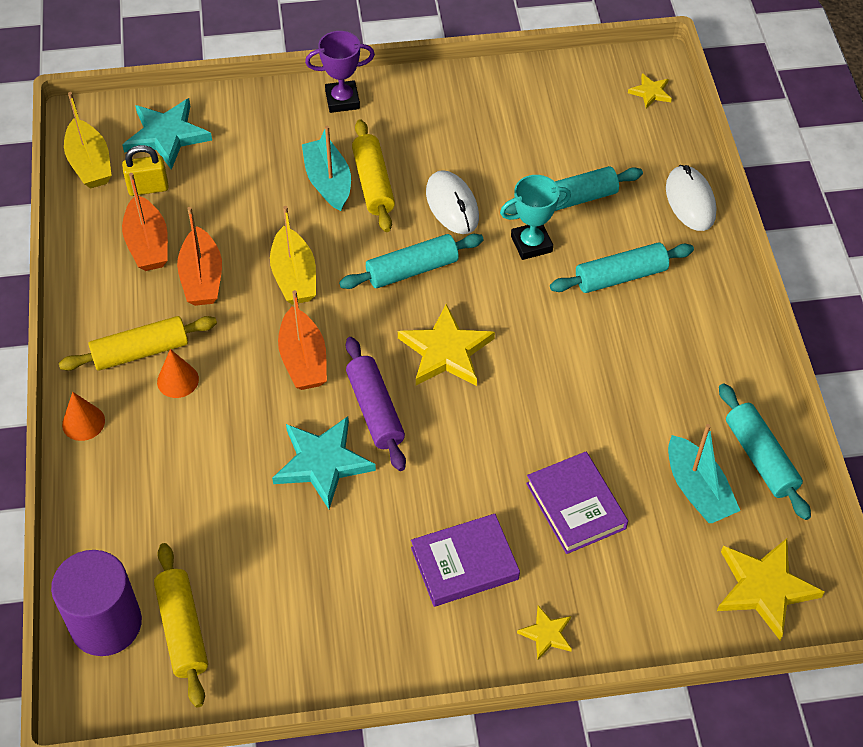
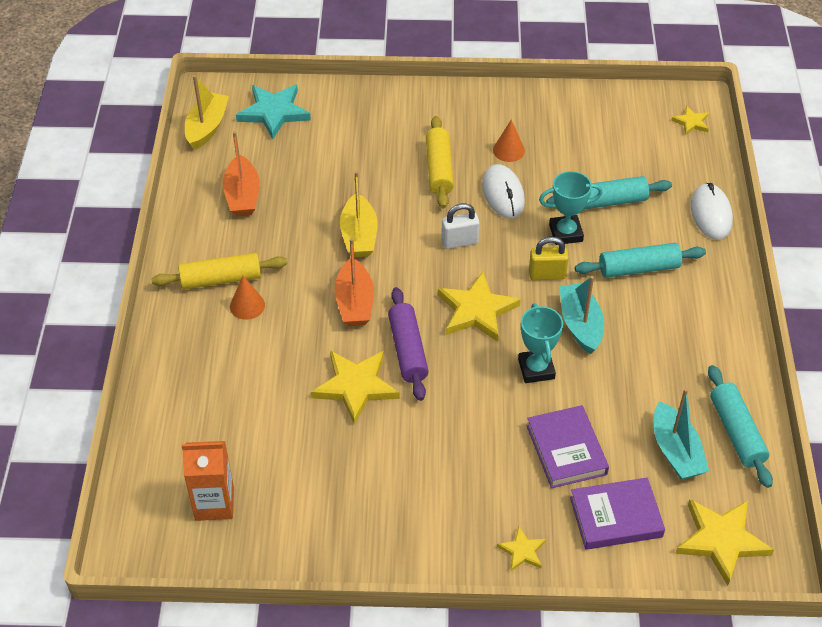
camera: 10 degrees right, 5 degrees down
purple cylinder [51,550,142,656] -> none
orange cone [62,392,105,441] -> orange cone moved to [493,119,525,162]
yellow boat [64,92,112,189] -> yellow boat turned 150 degrees counterclockwise [185,75,229,150]
yellow padlock [122,145,169,196] -> yellow padlock moved to [529,237,569,280]
yellow rolling pin [154,543,208,708] -> orange carton [182,441,234,521]
orange boat [177,207,222,306] -> none
turquoise star [272,416,376,509] -> yellow star [311,351,400,425]
turquoise boat [302,126,351,211] -> turquoise boat moved to [560,276,604,354]
purple trophy [305,31,375,113] -> none
turquoise rolling pin [339,234,484,289] -> white padlock [441,203,480,249]
purple book [411,514,520,607] -> purple book moved to [570,478,665,550]
none -> turquoise trophy [518,303,563,383]

